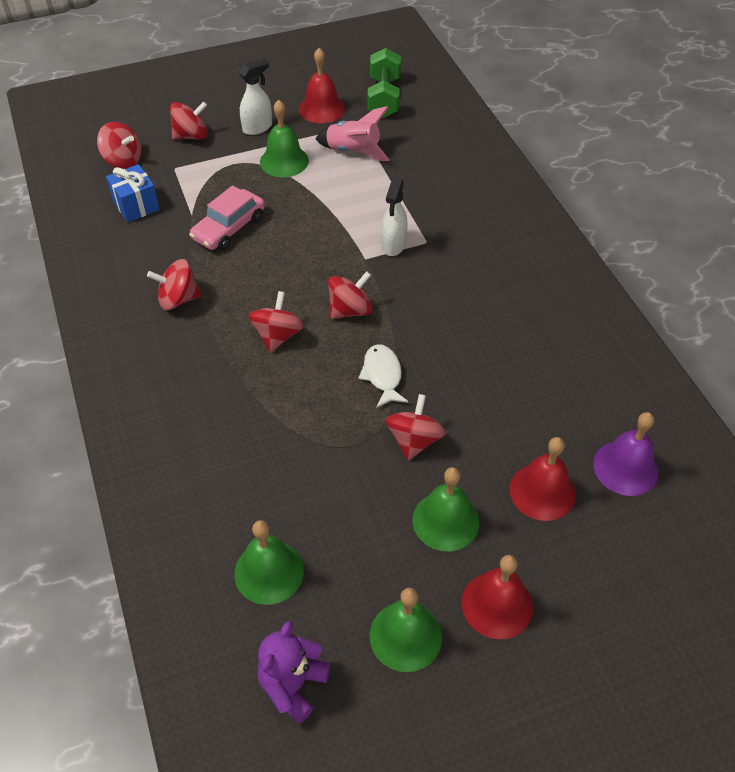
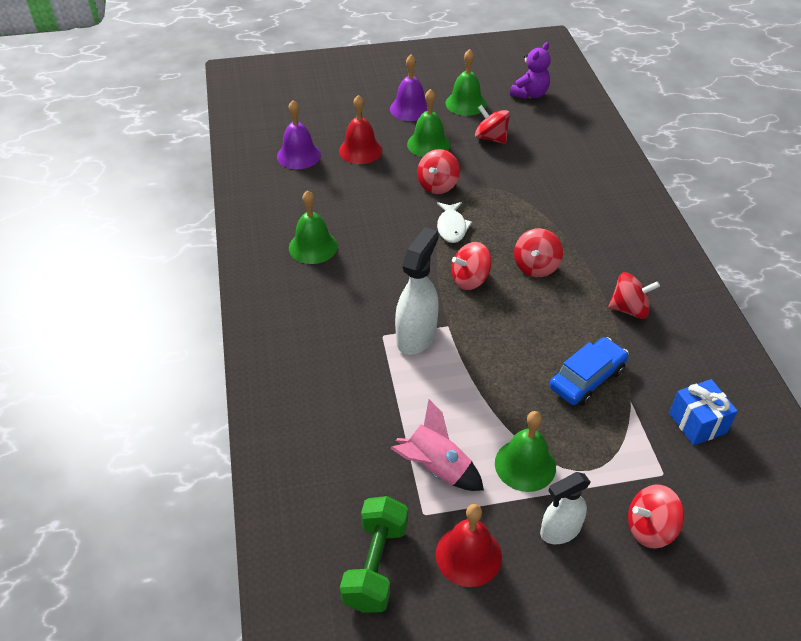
camera: 170 degrees left, 5 degrees down
red spinning top [97,122,141,169] -> red spinning top moved to [475,105,510,144]
pink car [189,185,265,250] -> blue car [549,337,629,406]
green bell [234,520,304,605] -> green bell moved to [289,190,338,264]
white spray bottle [381,178,407,256] -> white spray bottle [395,227,438,355], size x1.50
red bell [462,555,533,639] -> purple bell [390,55,427,121]

